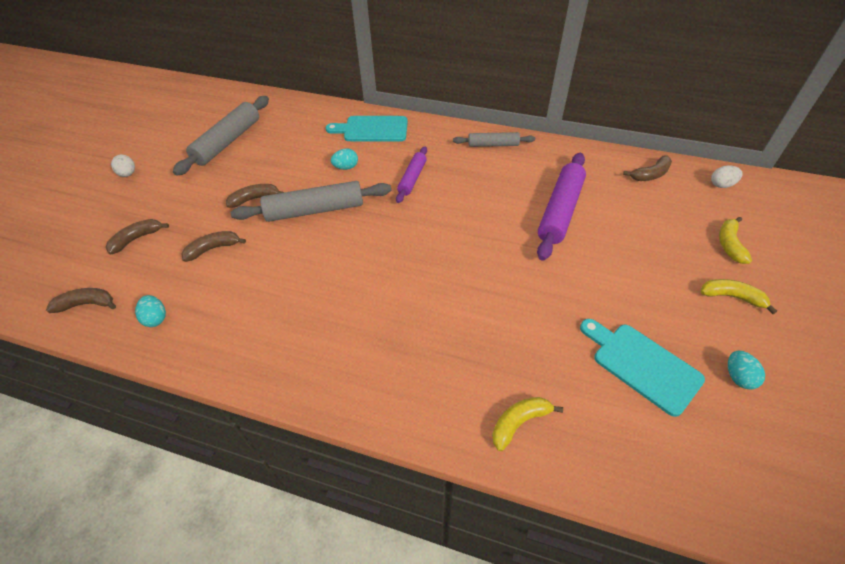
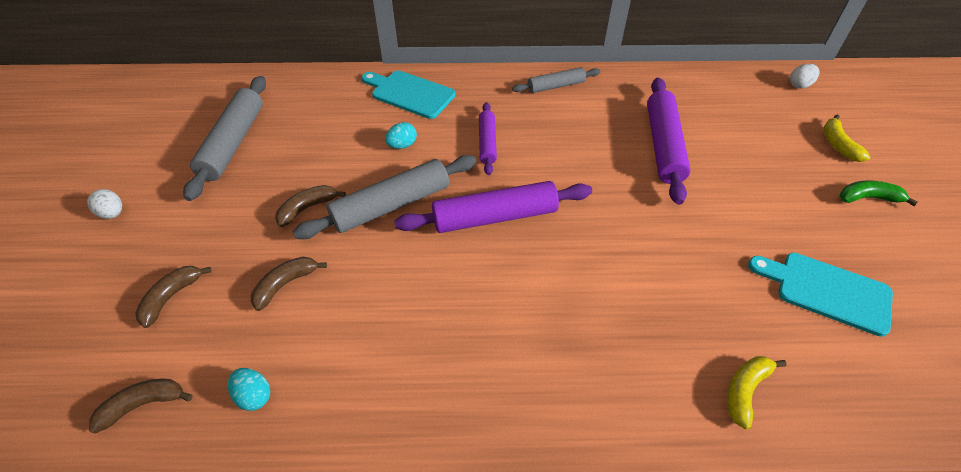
camera: 20 degrees left, 0 degrees up
turquoise cutting board [326,116,408,142] -> turquoise cutting board turned 45 degrees clockwise [362,71,456,119]
brown banana [623,155,672,181] -> none
yellow banana [701,279,777,314] -> green banana [840,180,918,206]
turquoise egg [728,351,765,389] -> none
none -> purple rolling pin [394,181,592,233]

